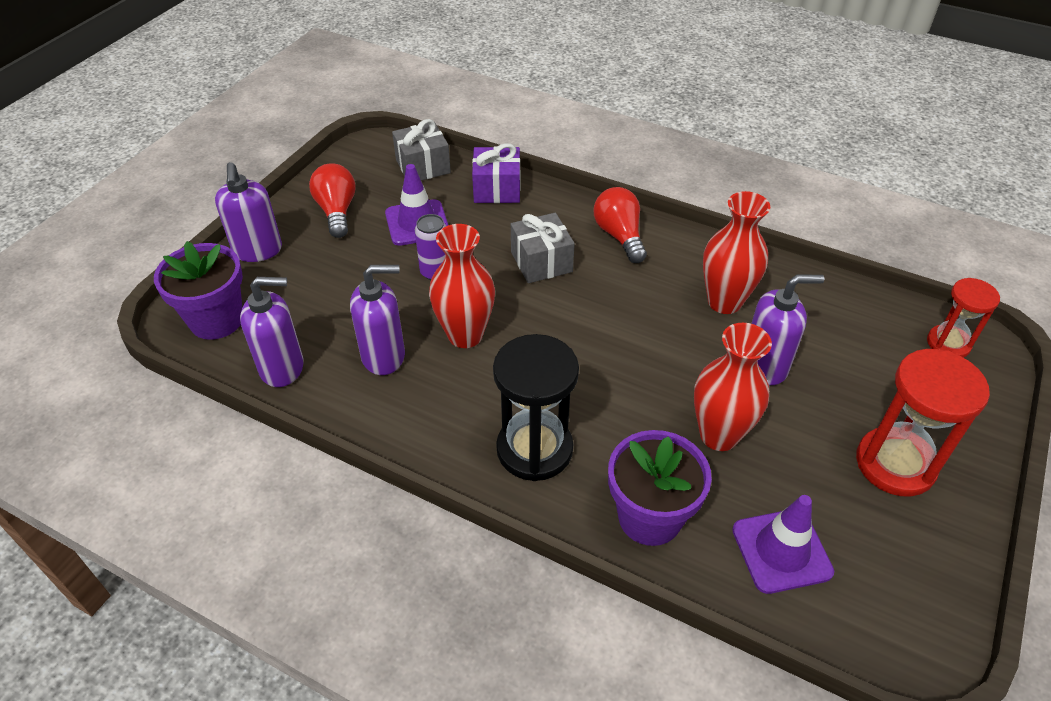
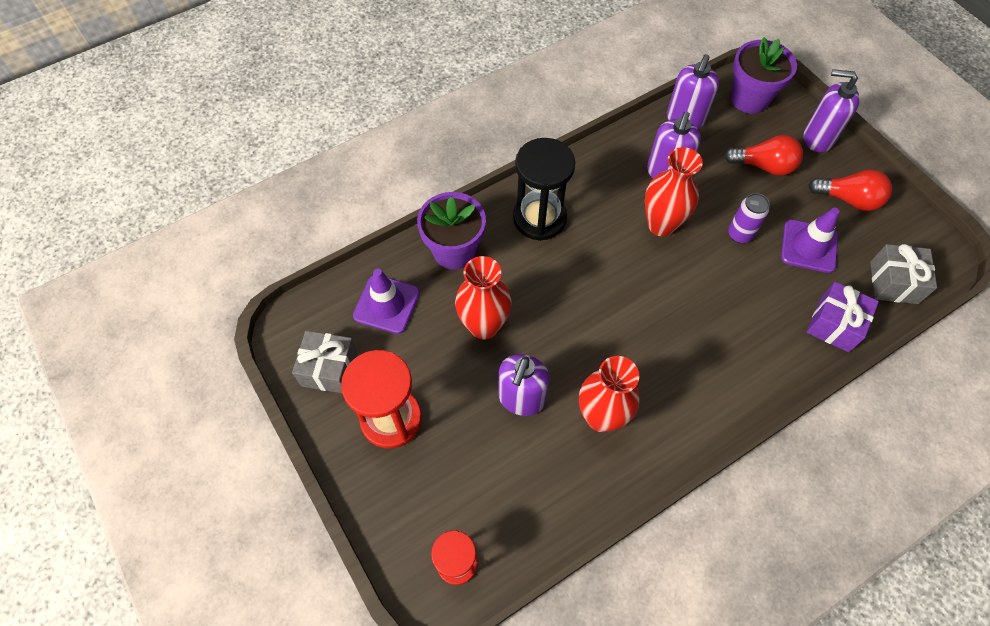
camera: 120 degrees right, 15 degrees up
grey gift [511,213,575,283] -> grey gift moved to [292,331,358,393]
red light bulb [594,187,647,263] -> red light bulb moved to [724,135,803,176]

